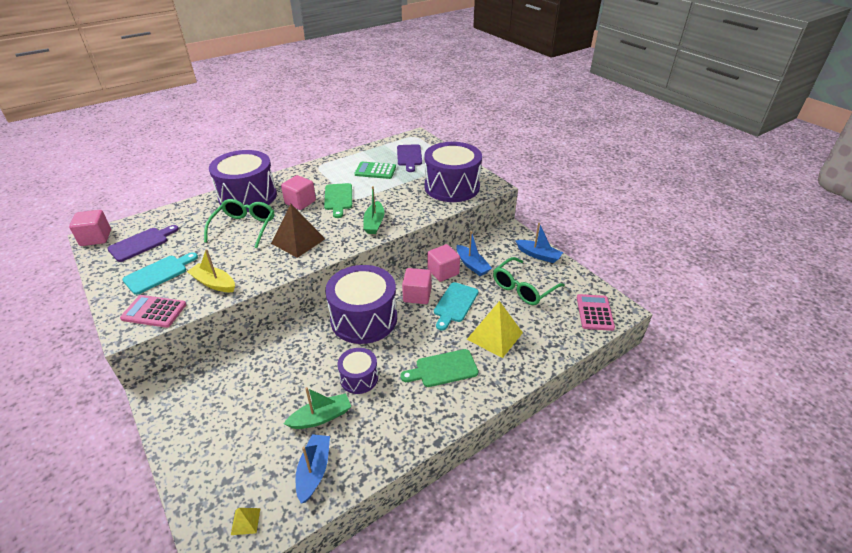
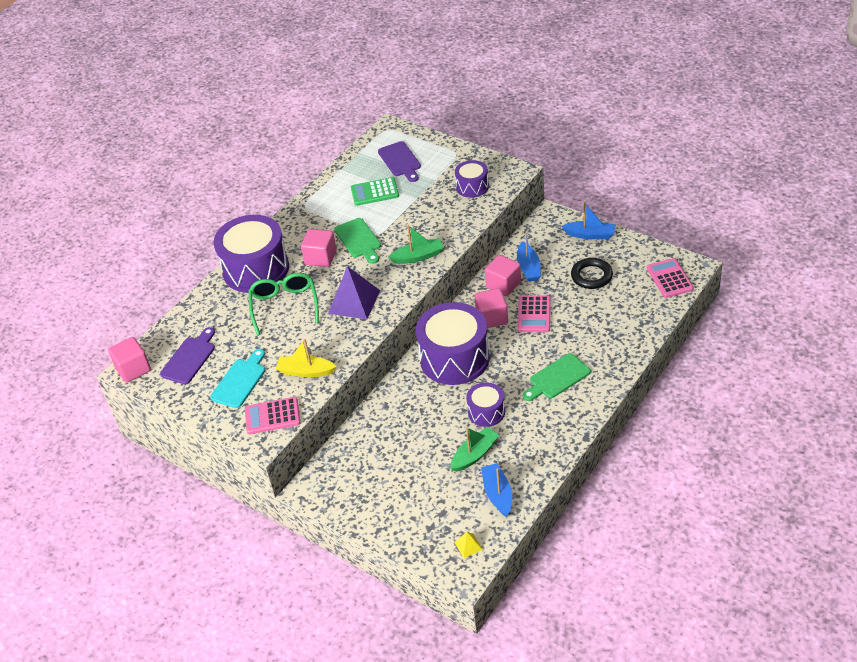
camera: 15 degrees left, 5 degrees up
brown pyramid [271,204,325,258] -> purple pyramid [328,266,380,319]
green boat [363,186,384,234] -> green boat turned 90 degrees counterclockwise [388,225,444,264]
purple drum [425,142,482,202] -> purple drum [455,160,489,198], size x0.51
turquoise cutting board [434,282,478,331] -> pink calculator [517,296,551,332]
blue boat [456,231,492,276] -> blue boat turned 45 degrees clockwise [517,232,541,282]
yellow pyramid [467,301,523,358] -> none
green glasses [493,257,565,305] -> black ring [571,258,613,289]

